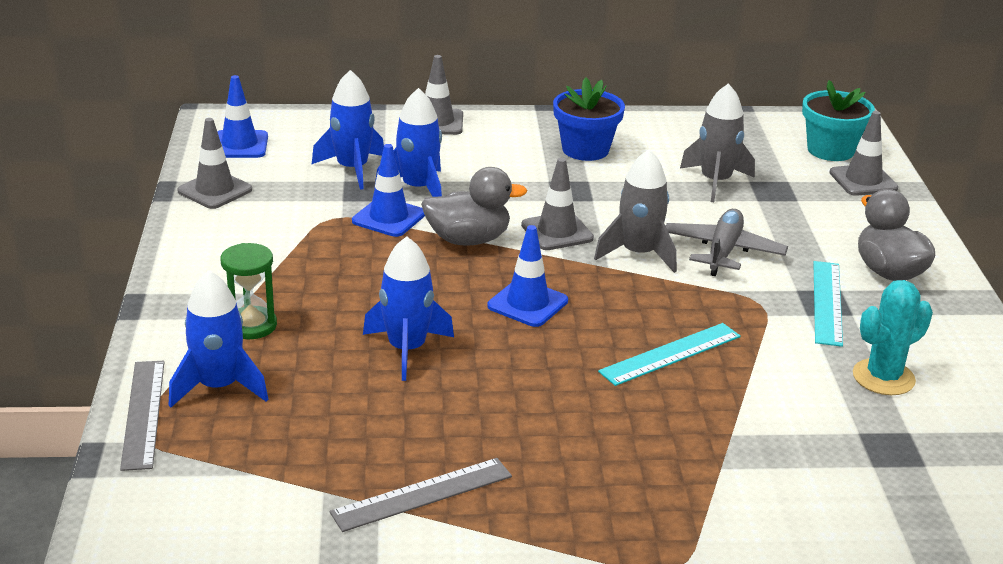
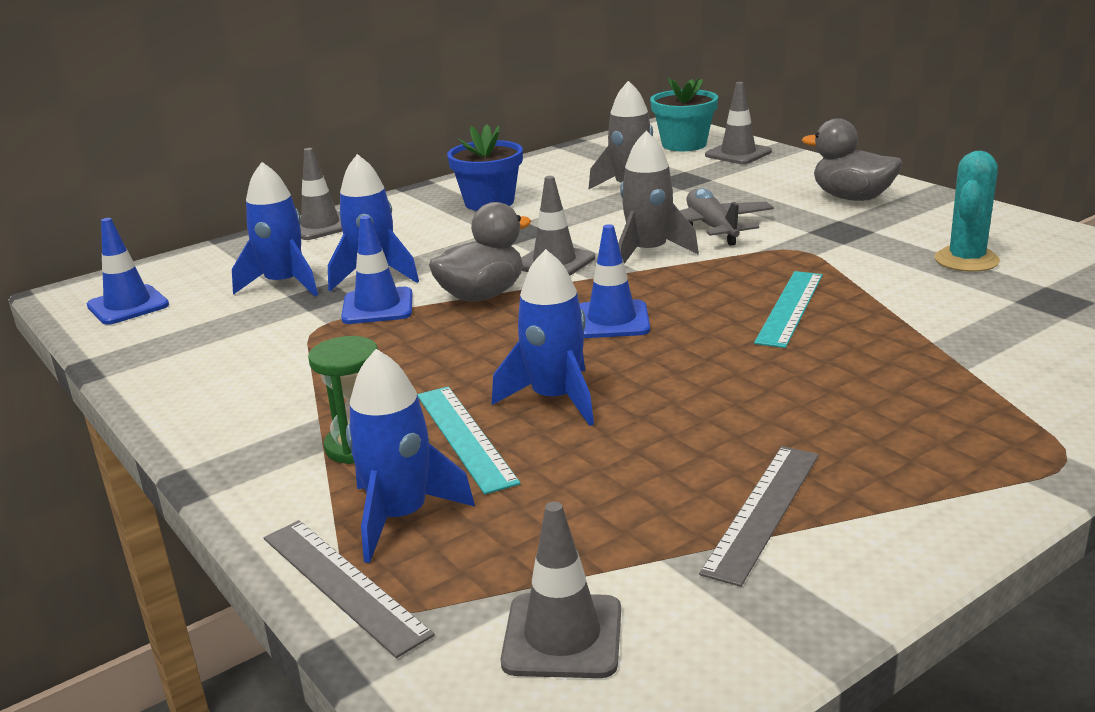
camera: 30 degrees left, 5 degrees down
grey traffic cone [177,118,252,209] -> grey traffic cone moved to [501,502,621,678]
turquoise ruler [813,261,843,347] -> turquoise ruler moved to [417,386,521,494]

